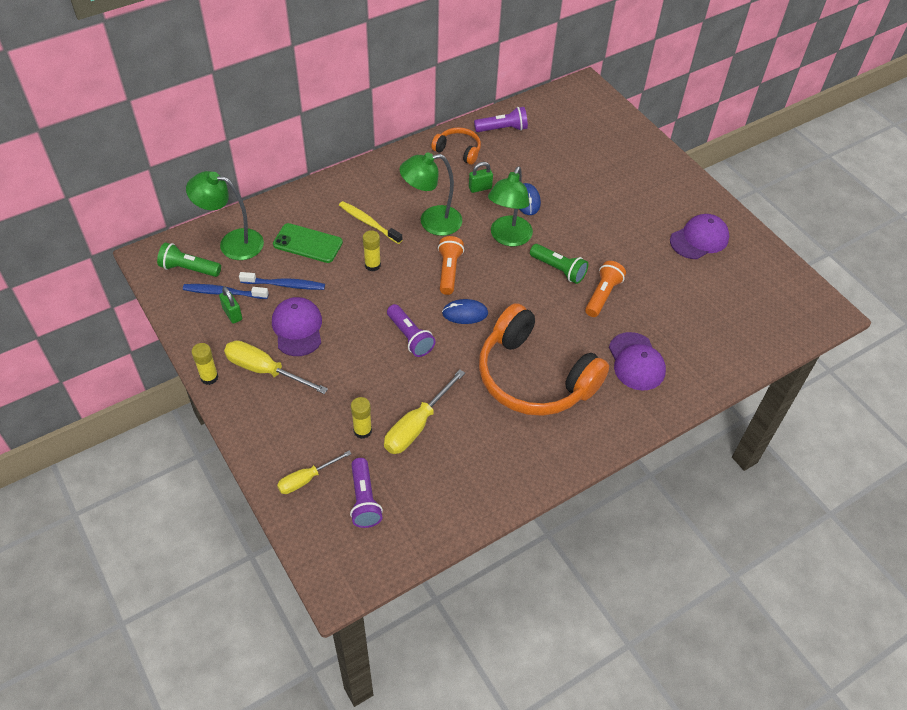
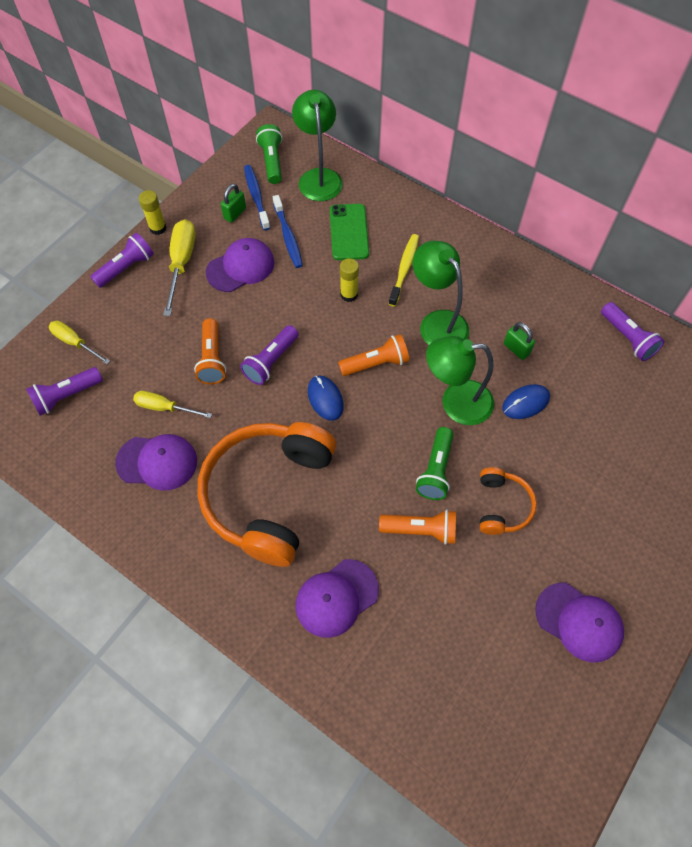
camera: 70 degrees right, 10 degrees up
yellow glue stick [351,397,372,439] -> none
yellow screwdriver [384,370,465,454] -> yellow screwdriver [133,391,212,418], size x0.65
orange headphones [431,127,481,165] -> orange headphones moved to [480,467,537,535]
none -> purple flashlight [90,233,154,288]
none -> purple cap [115,434,197,491]
none -> orange flashlight [194,318,226,384]

